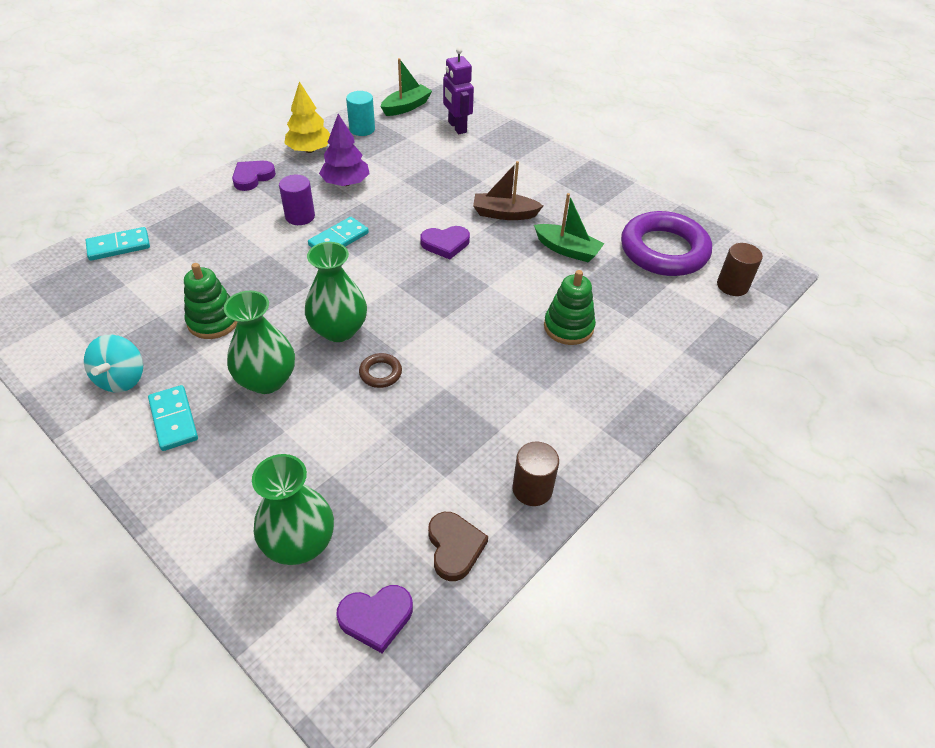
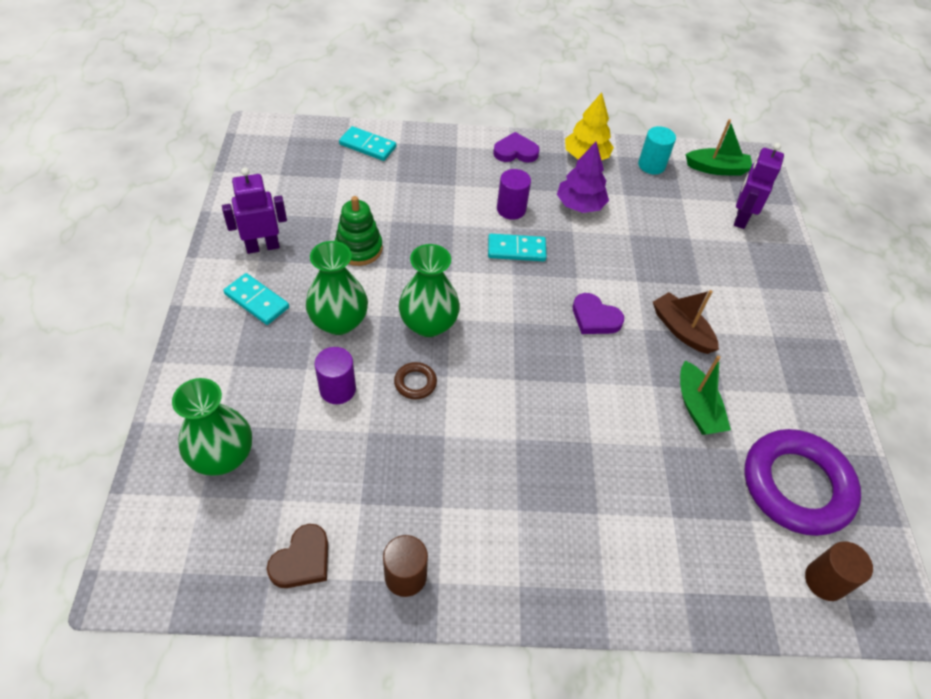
camera: 45 degrees right, 5 degrees up
turquoise spinning top [84,335,143,393] -> purple robot [222,167,287,254]
turquoise domino [148,385,198,451] -> turquoise domino turned 75 degrees counterclockwise [224,273,289,325]
purple heart [336,585,413,653] -> none
green stacking toy [544,270,596,345] -> none
none -> purple cylinder [315,347,356,404]

